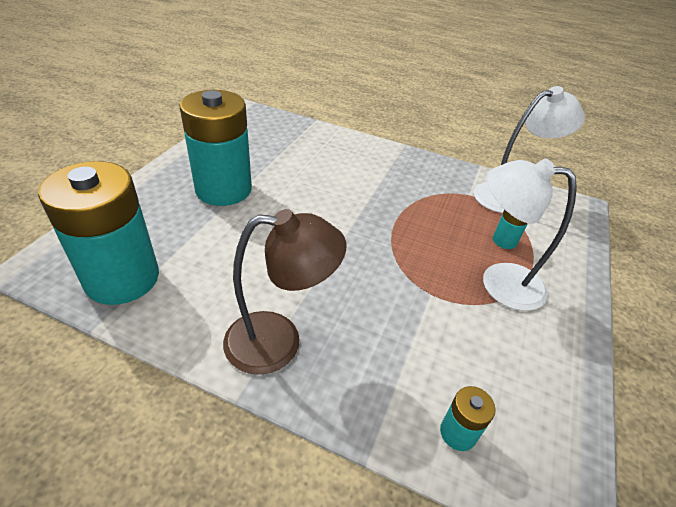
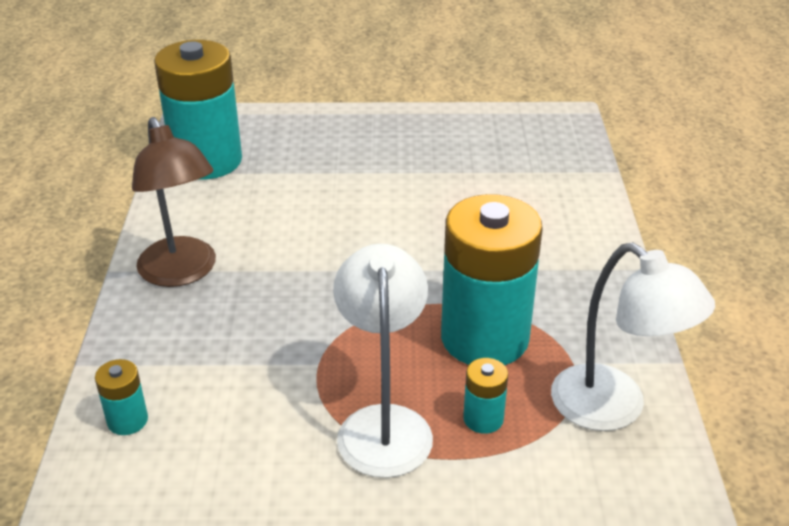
camera: 70 degrees right, 5 degrees down
turquoise battery [179,90,252,206] -> turquoise battery moved to [441,194,543,365]

